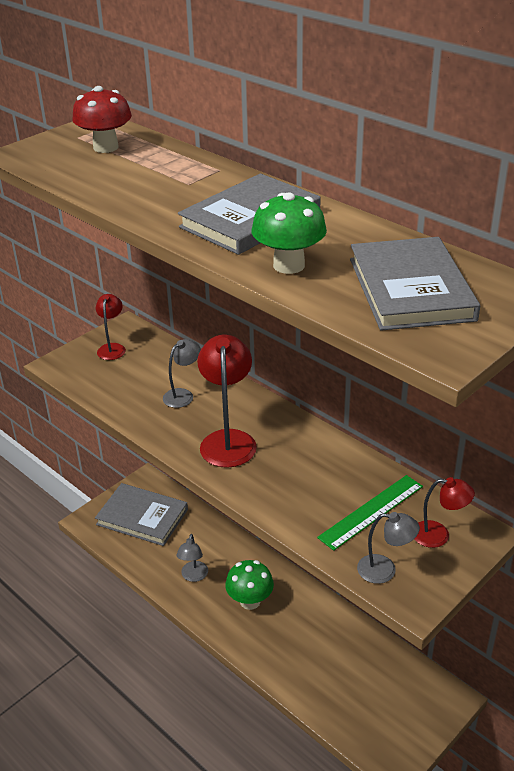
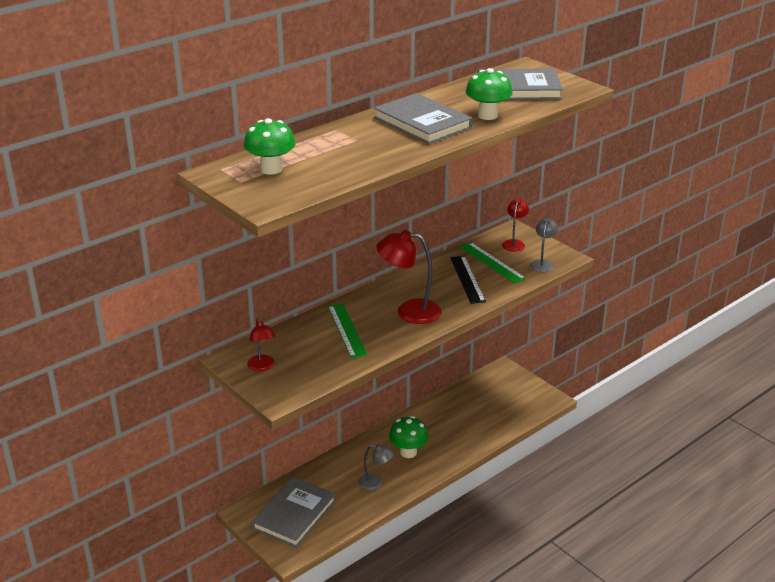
camera: 85 degrees left, 5 degrees down
red mushroom [72,86,132,153] -> green mushroom [244,118,296,175]
red lamp [96,294,126,360] -> red lamp turned 120 degrees counterclockwise [247,318,275,371]
grey lamp [163,339,201,408] -> green ruler [328,304,367,358]
none -> black ruler [450,256,486,304]

